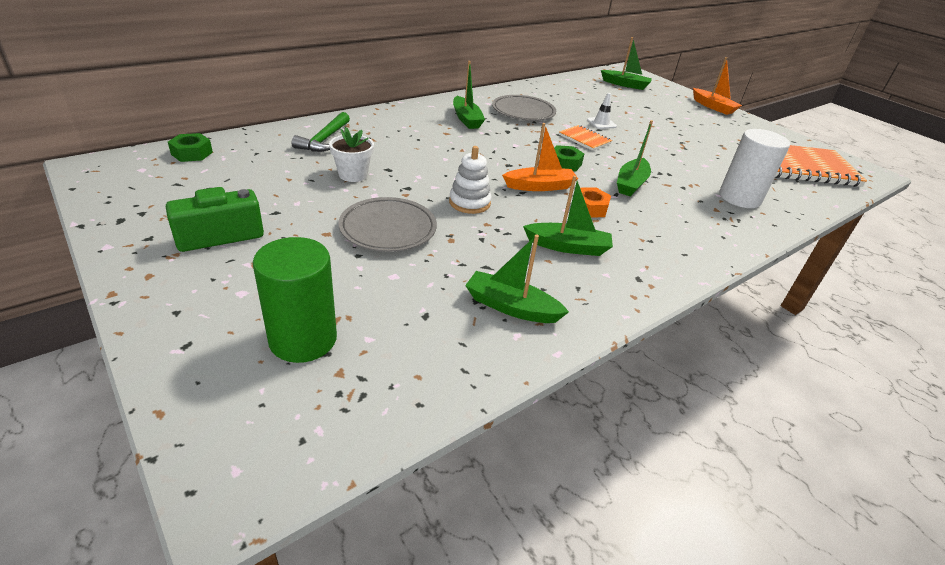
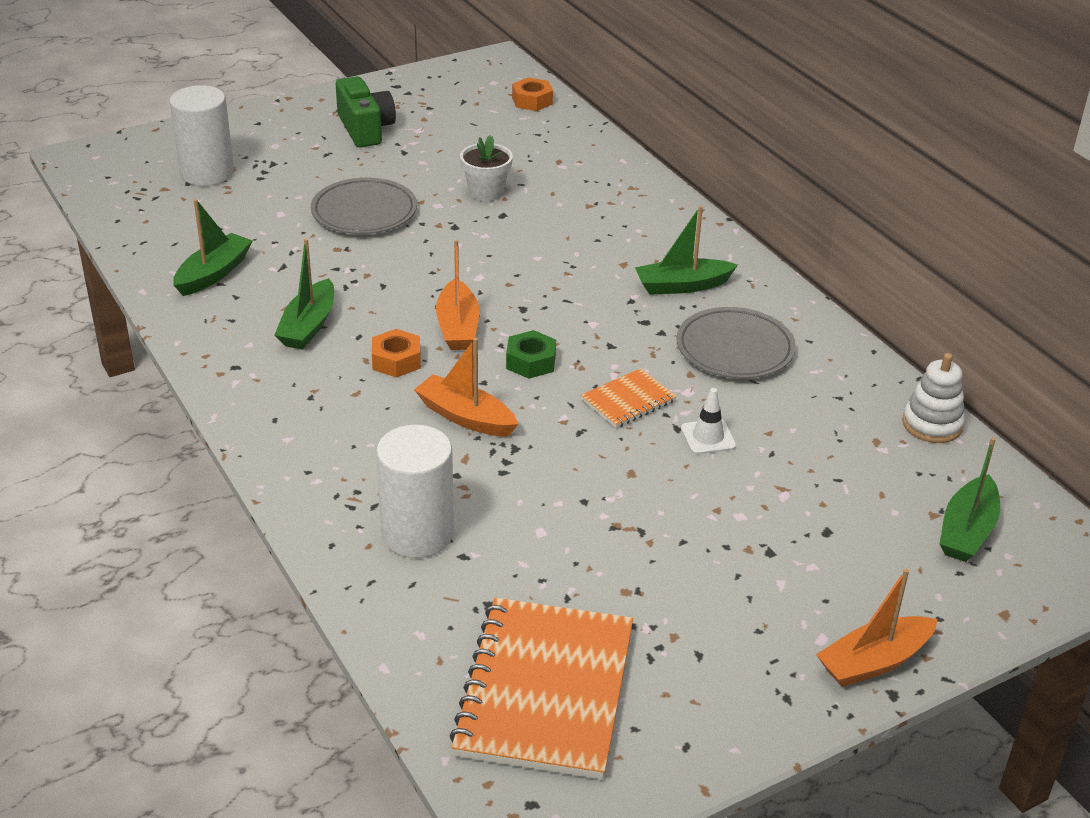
camera: 100 degrees right, 0 degrees up
green nut [168,133,213,162] -> orange nut [512,77,553,111]
green cylinder [253,237,337,363] -> white cylinder [170,85,234,186]
green hammer [291,112,350,152] -> none
white stacking toy [449,146,491,214] -> white stacking toy moved to [902,353,965,443]
green boat [617,120,653,197] -> orange boat [414,338,518,437]

